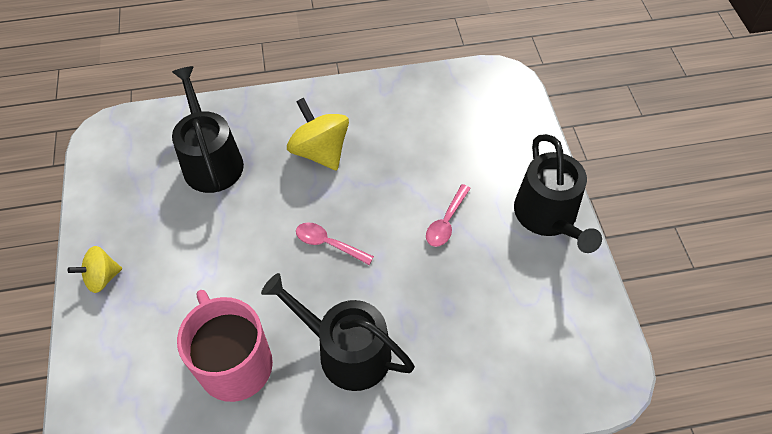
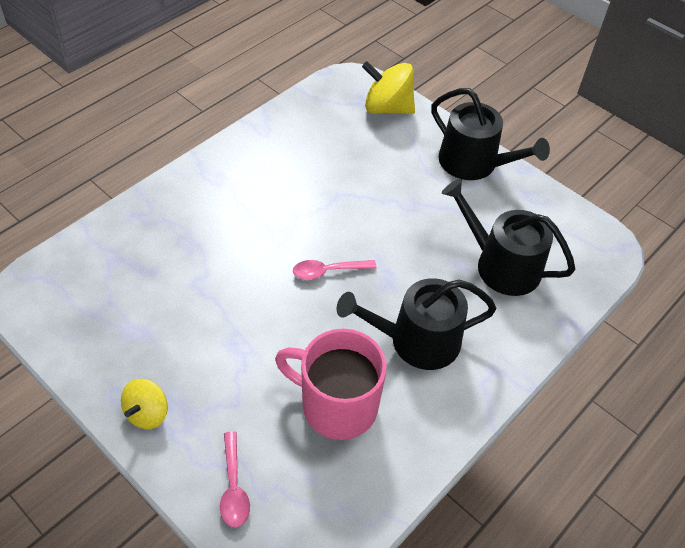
camera: 40 degrees left, 5 degrees down
black watering can [172,66,244,193] -> black watering can moved to [442,179,575,296]
yellow spinning top [287,98,349,171] -> yellow spinning top moved to [362,61,415,114]
pink spoon [426,184,471,247] -> pink spoon moved to [220,431,250,527]

